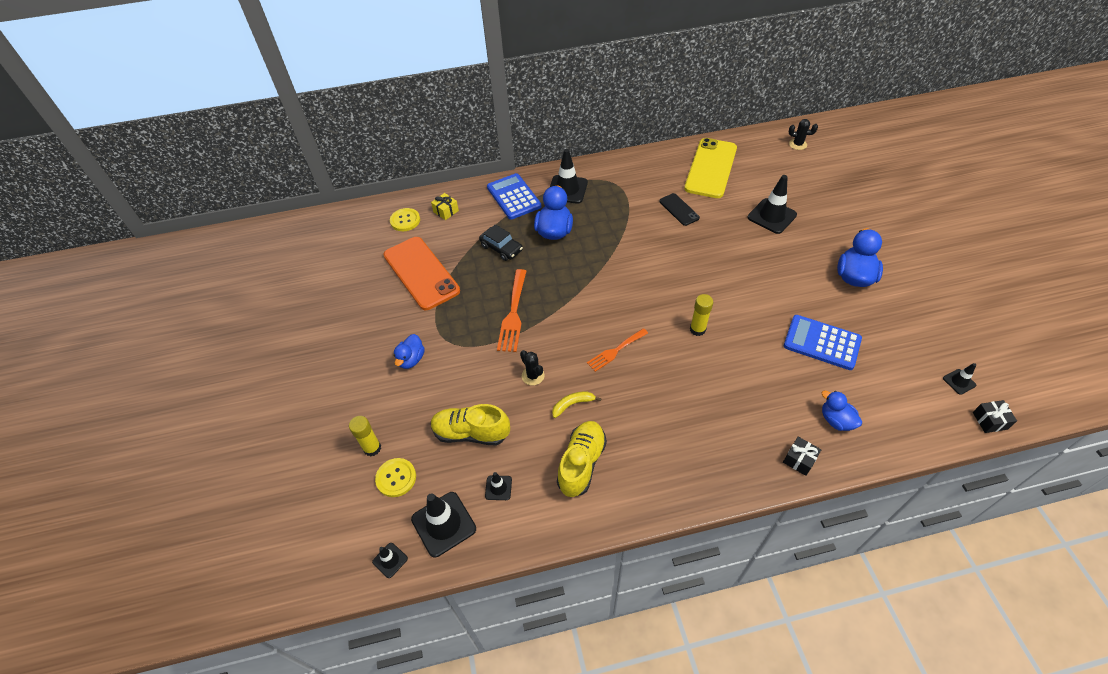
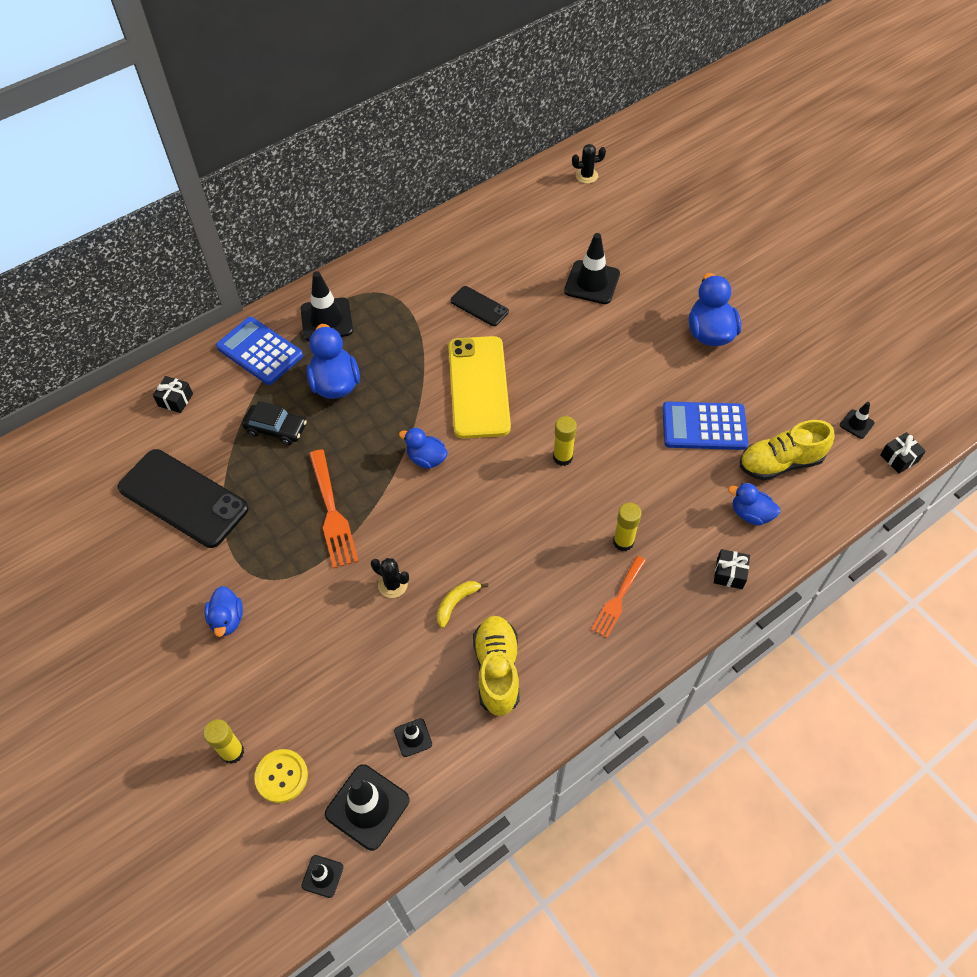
camera: 25 degrees left, 5 degrees up
orange phone [383,237,460,310] -> black phone [118,449,249,548]
yellow button [390,208,420,231] -> none
yellow gift [431,193,459,220] -> black gift [153,376,193,413]
yellow shoe [431,404,510,445] -> yellow shoe moved to [740,420,835,481]
orange fork [587,328,648,372] -> orange fork moved to [591,556,646,638]
yellow phone [684,138,737,198] -> yellow phone moved to [449,336,511,439]
none -> blue duck [399,428,448,469]
none -> yellow glue stick [613,503,642,551]

